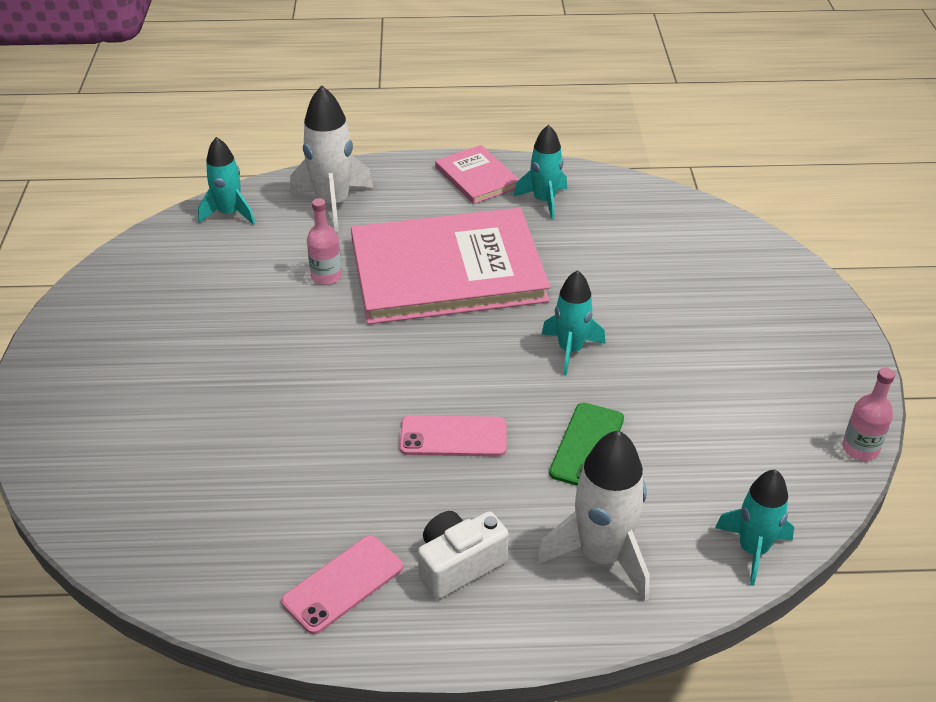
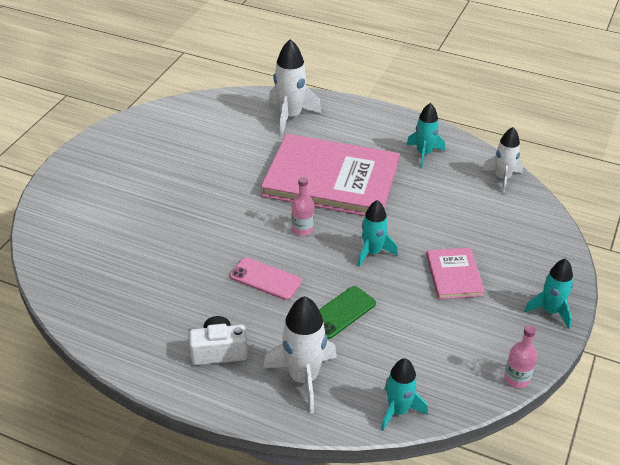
camera: 25 degrees right, 0 degrees up
turquoise rocket [198,137,255,225] -> turquoise rocket moved to [524,259,573,329]
pink phone [281,535,403,634] -> none
pink bottle [307,198,342,285] -> pink bottle moved to [292,177,314,236]
pink book [435,145,520,204] -> pink book moved to [426,248,485,299]
none -> white rocket [482,127,523,193]

